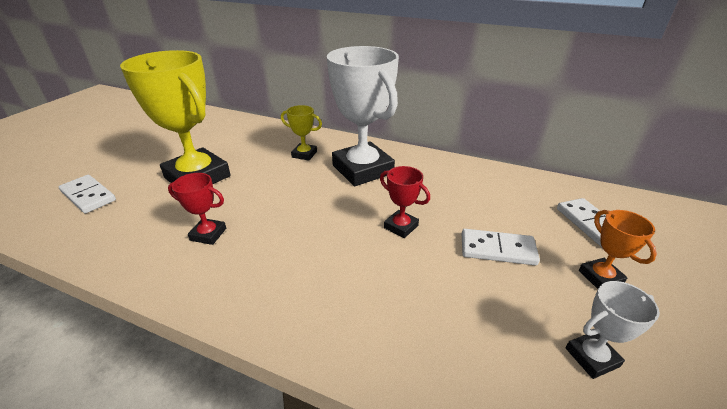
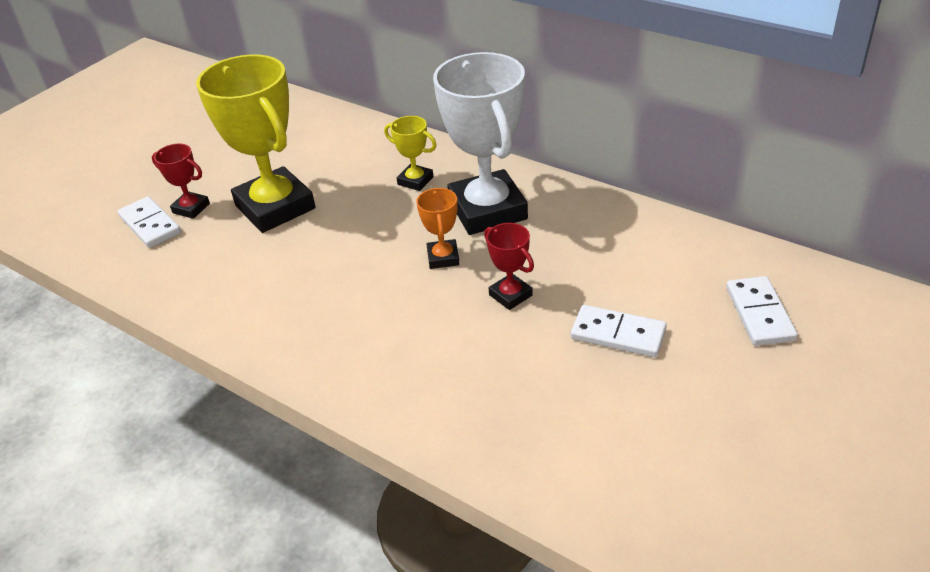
camera: 15 degrees right, 5 degrees up
red trophy [168,173,226,245] -> red trophy moved to [152,144,210,219]
white trophy [565,281,660,379] -> none
orange trophy [579,210,657,289] -> orange trophy moved to [416,188,460,269]

